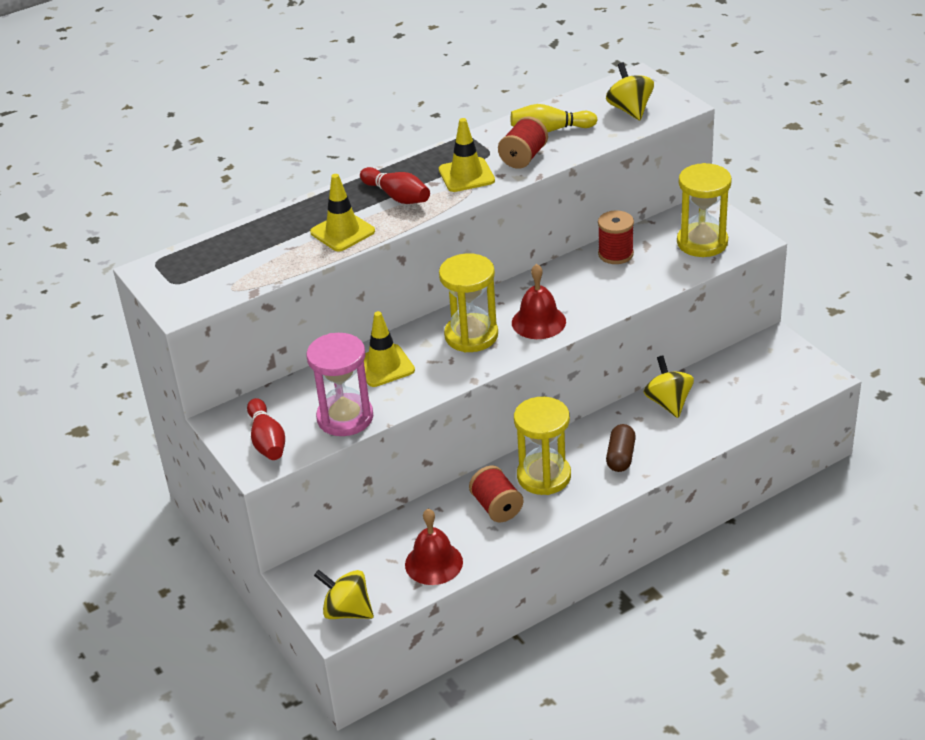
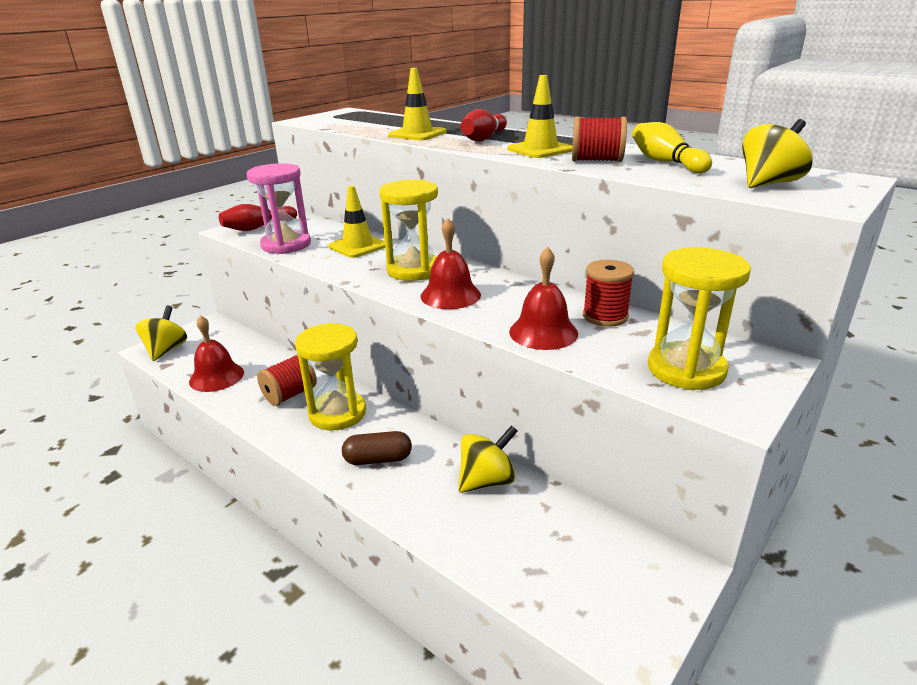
camera: 70 degrees right, 10 degrees down
none -> red bell [509,247,578,350]

